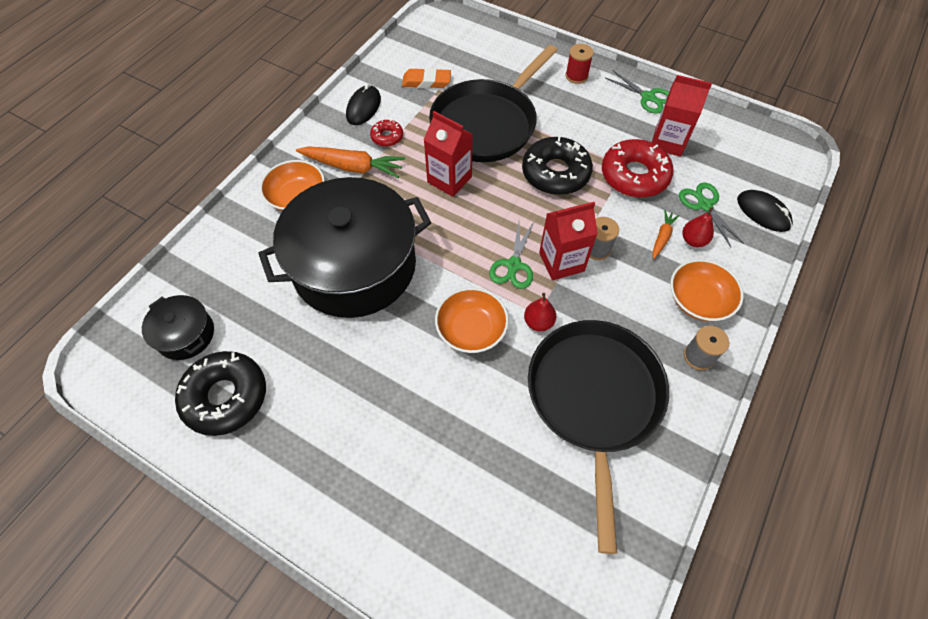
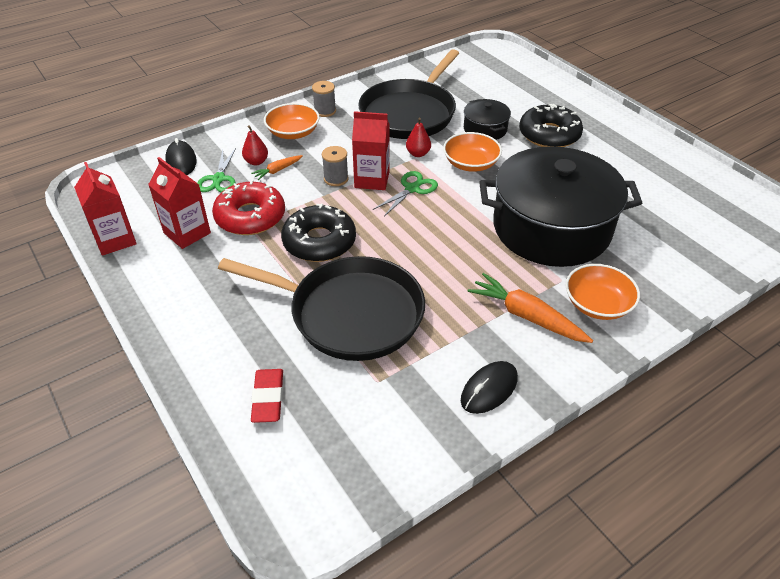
camera: 155 degrees left, 15 degrees down
black pot [142,295,214,360] -> black pot moved to [464,99,511,140]
black donut [175,351,266,436] -> black donut moved to [519,104,583,147]
red donut [370,119,403,147] -> none
orange eraser [402,68,451,88] -> none
red carton [424,111,473,197] -> red carton moved to [74,162,137,256]
black pan [429,45,558,162] -> black pan turned 45 degrees clockwise [218,256,425,361]
red spool [565,44,594,84] -> none
green scissors [606,71,669,114] -> none
none -> red eraser [251,369,283,423]

